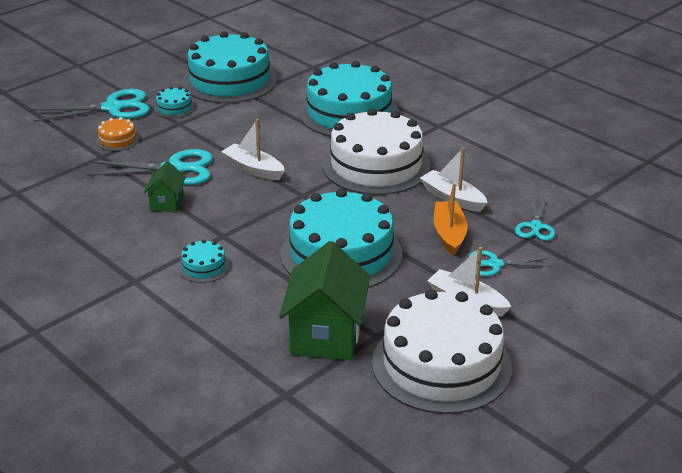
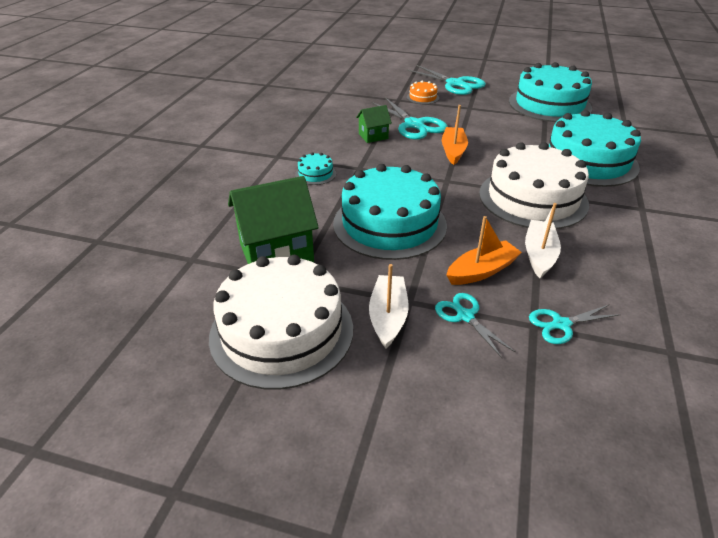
camera: 60 degrees right, 5 degrees up
turquoise cake [154,87,195,118] -> none
white boat [221,119,285,180] -> orange boat [442,105,468,165]

